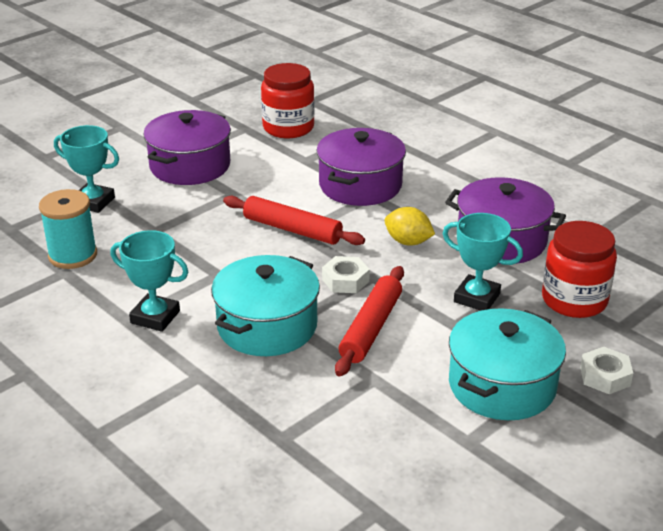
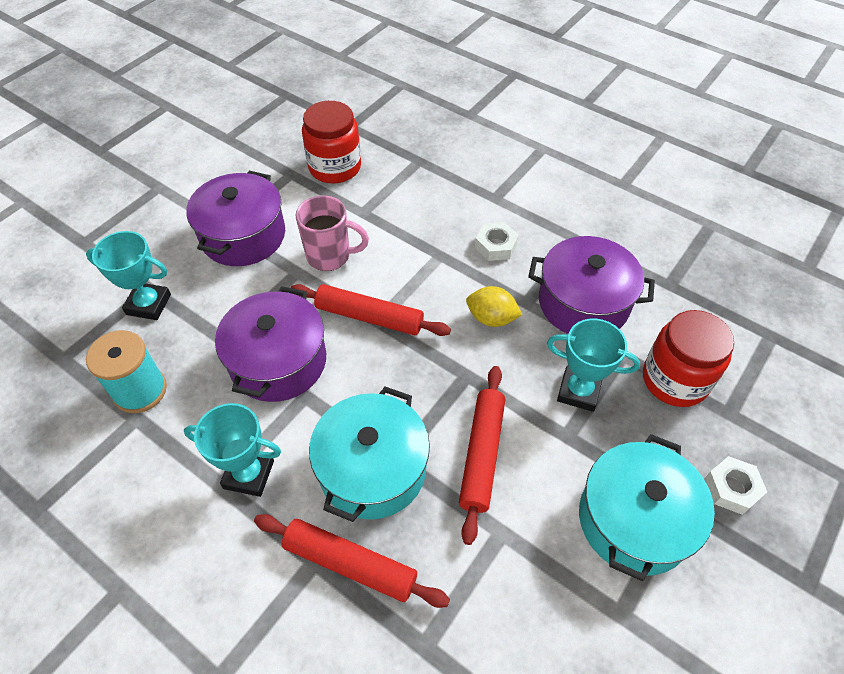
camera: 10 degrees left, 20 degrees up
purple pot [317,128,406,206] -> purple pot moved to [215,286,326,402]
white nut [322,256,370,293] -> white nut moved to [475,222,519,261]
none -> red rolling pin [254,514,450,608]
none -> pink mug [295,196,369,271]

